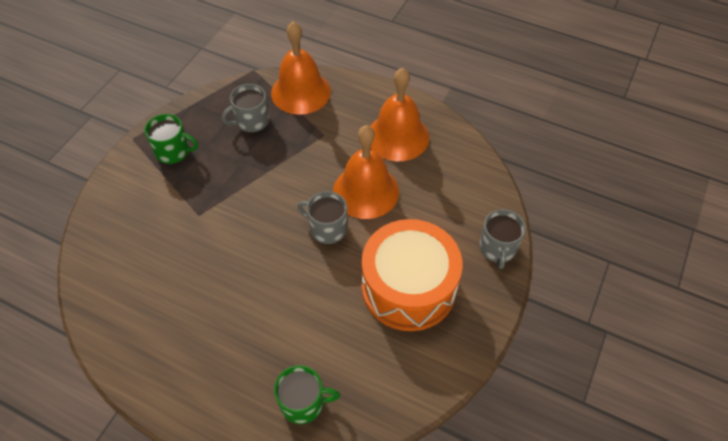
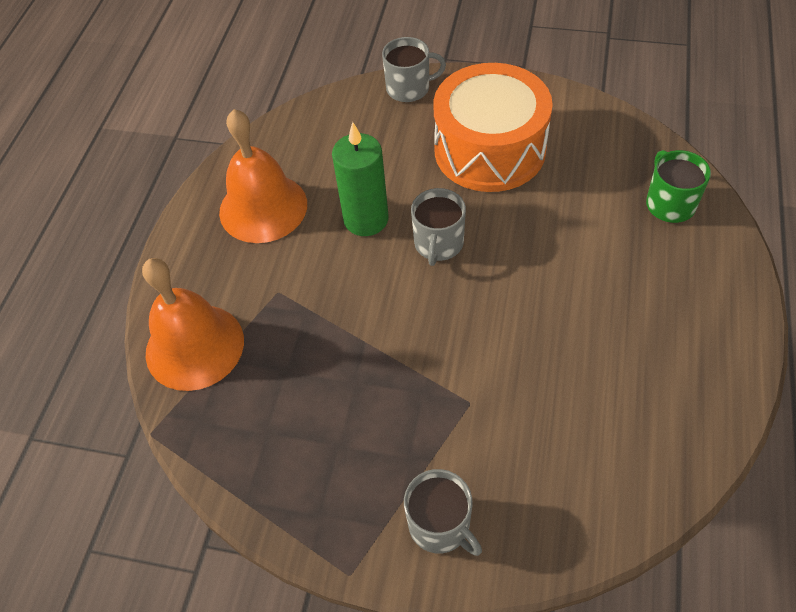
camera: 100 degrees left, 0 degrees up
green mug [144,114,198,164] -> none
grey mug [222,84,269,132] -> grey mug moved to [404,469,482,556]
orange bell [333,125,399,219] -> green candle [332,122,389,236]

